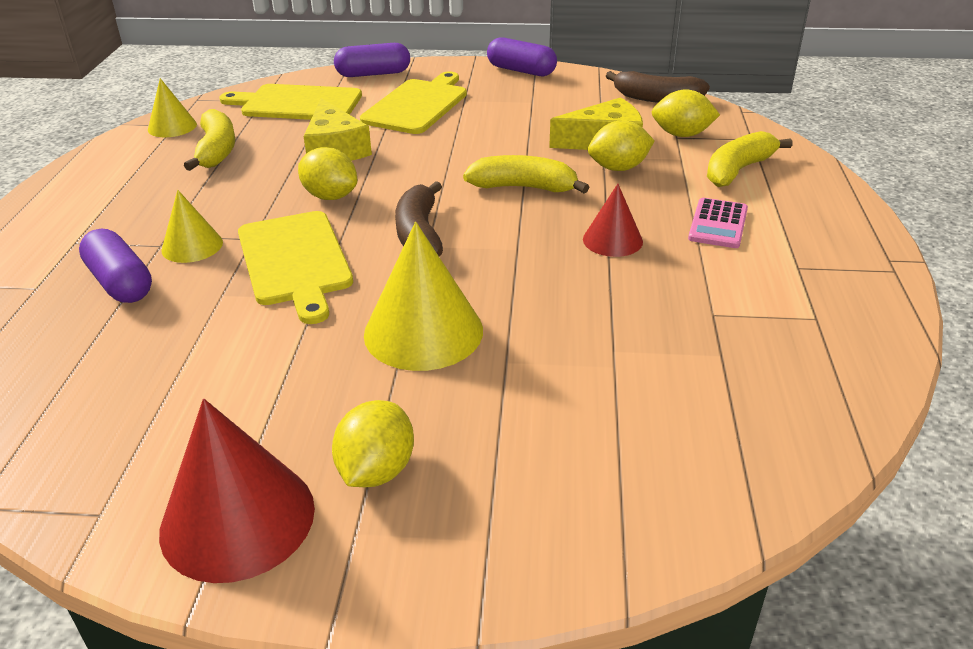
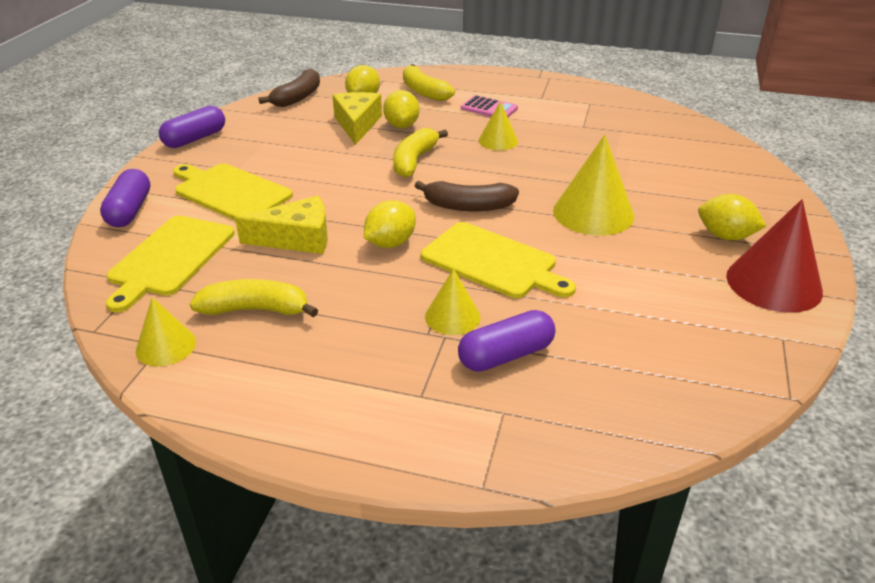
camera: 80 degrees left, 0 degrees up
yellow cutting board [238,211,353,324] -> yellow cutting board turned 45 degrees clockwise [421,222,576,298]
red cone [583,184,643,257] -> yellow cone [479,101,518,150]

